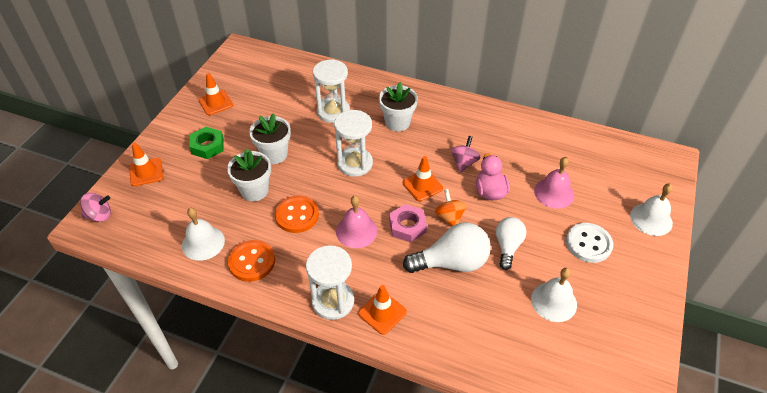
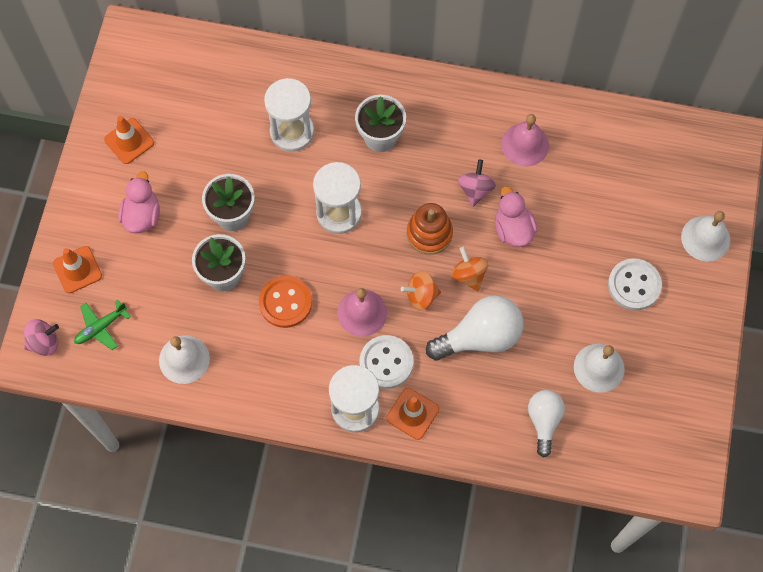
camera: 10 degrees left, 20 degrees up
green nut [189,127,224,159] -> pink duck [118,171,160,233]
orange button [228,240,275,282] -> none
pink nut [389,204,427,242] -> orange spinning top [401,271,441,310]
orange traffic cone [403,156,443,201] -> orange stacking toy [407,203,453,255]
white light bulb [496,217,526,270] -> white light bulb moved to [528,390,565,457]
pink bell [534,157,574,209] -> pink bell moved to [501,114,549,167]
none -> green plane [74,300,131,350]
none -> white button [360,335,413,389]

